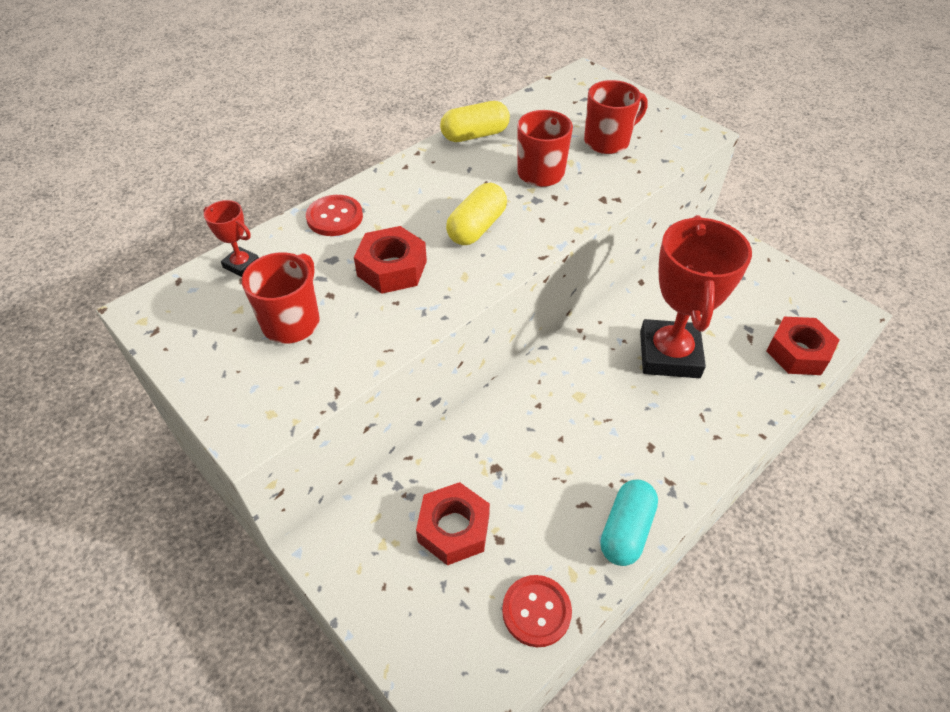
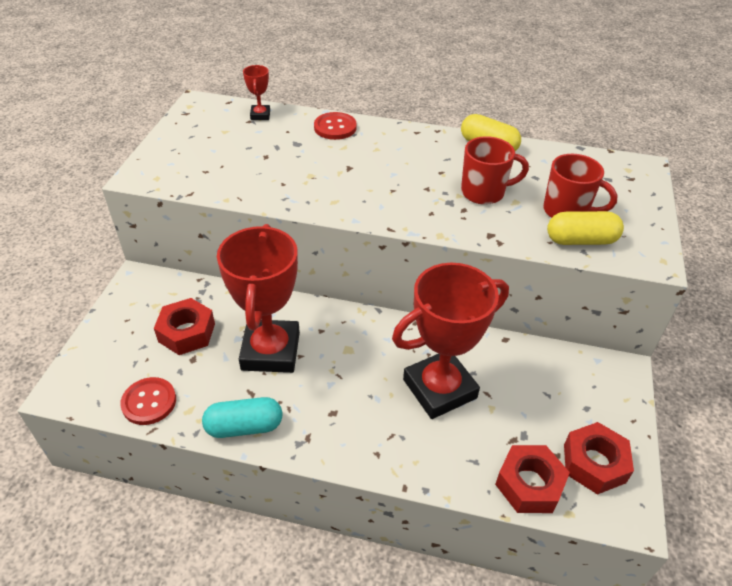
camera: 55 degrees right, 5 degrees down
red mug [242,252,320,344] -> none
red nut [354,226,427,294] -> red nut moved to [564,422,634,495]
yellow capsule [446,183,507,245] -> yellow capsule moved to [547,211,624,245]
none -> red trophy [217,224,300,373]

